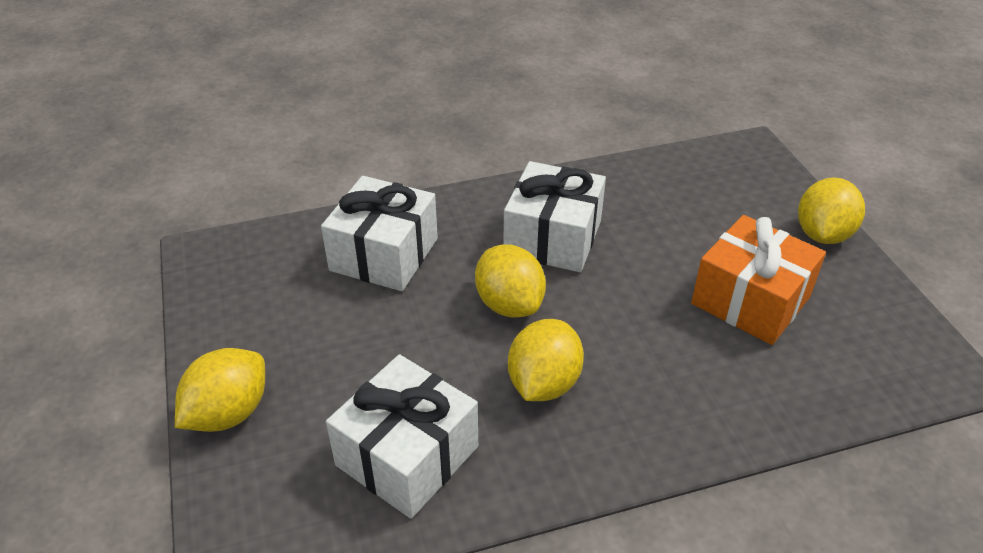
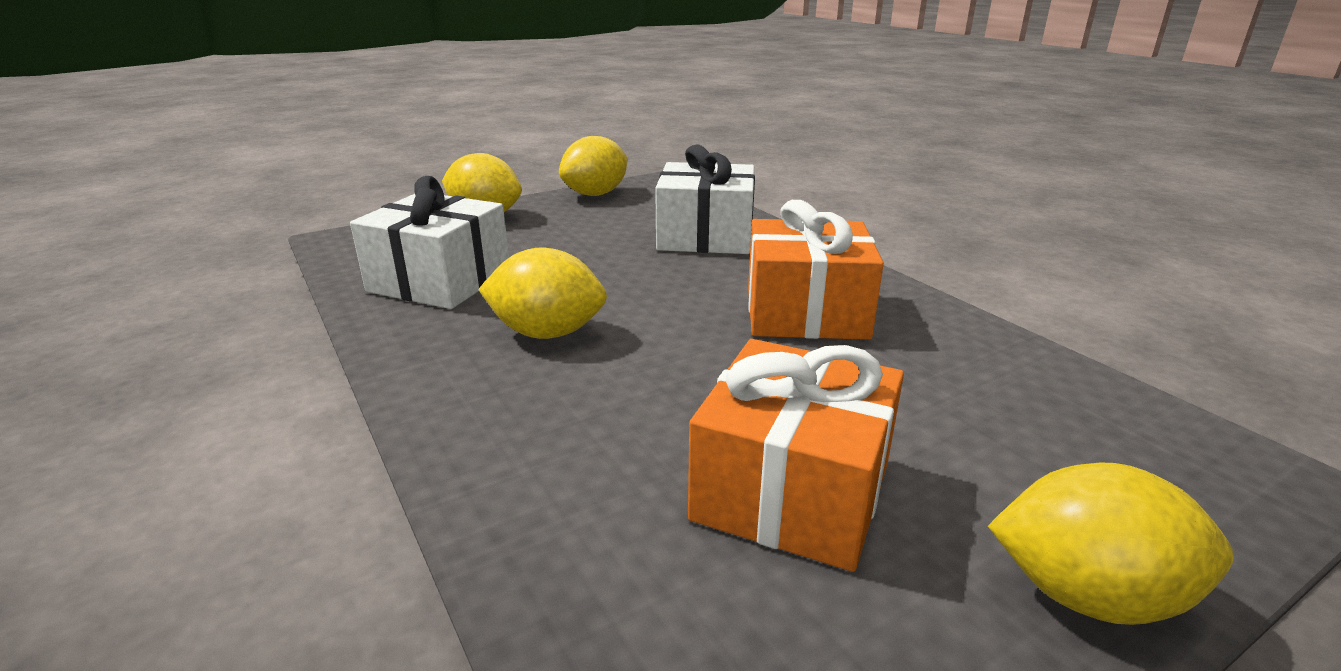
camera: 75 degrees right, 15 degrees down
yellow lemon [475,244,546,318] -> yellow lemon moved to [559,136,628,196]
white gift [503,161,606,272] -> orange gift [748,200,884,340]

